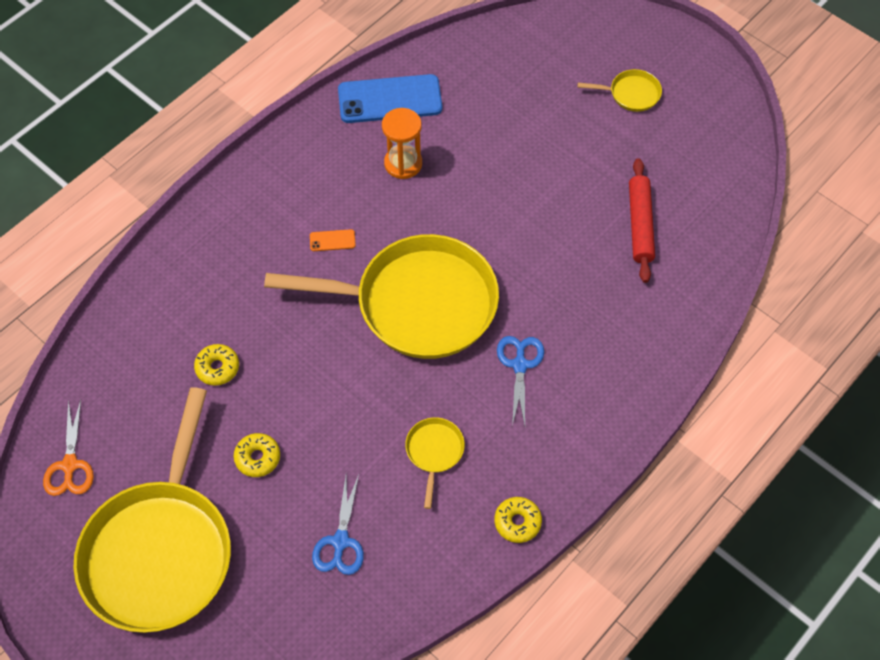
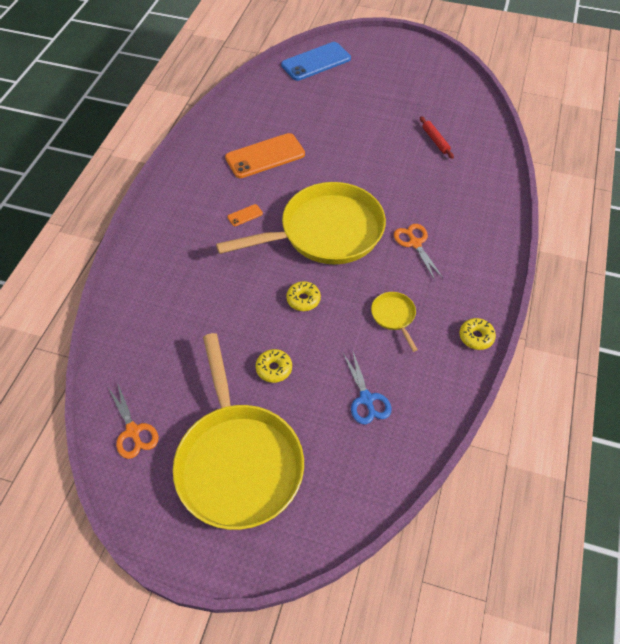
camera: 25 degrees left, 5 degrees down
yellow donut [194,344,239,386] -> yellow donut moved to [286,281,321,311]
blue phone [338,74,442,123] -> blue phone moved to [281,42,351,81]
orange hourglass [382,108,422,179] -> orange phone [225,133,305,178]
blue scissors [497,336,544,426] -> orange scissors [394,224,443,280]
yellow pan [577,69,662,112] -> none
red rolling pin [629,158,655,283] -> red rolling pin [420,116,454,159], size x0.65

